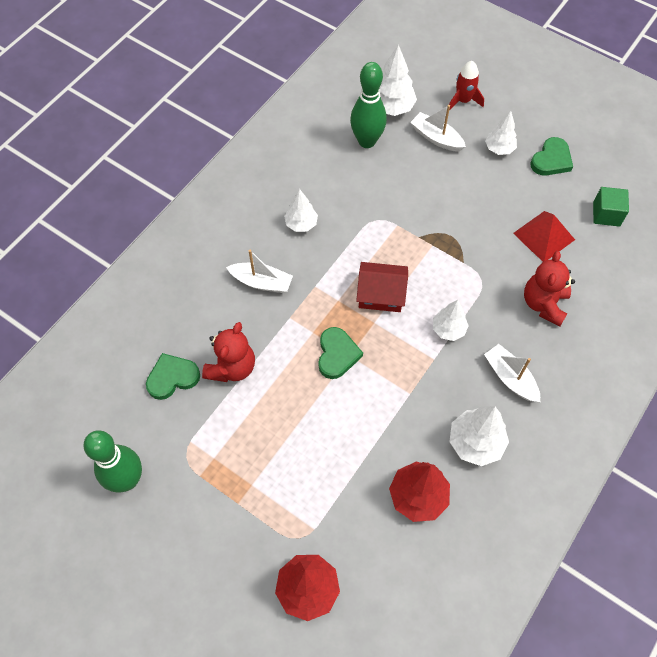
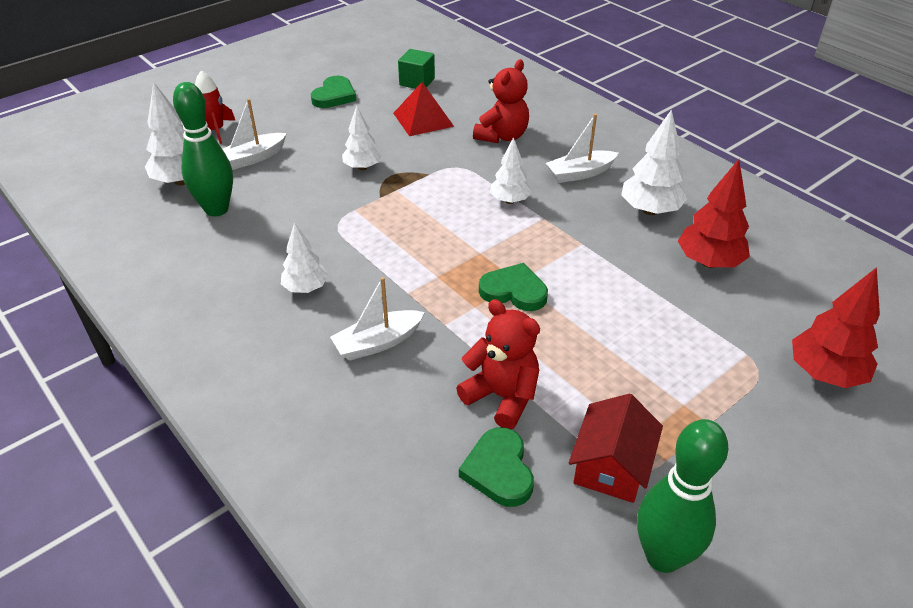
camera: 75 degrees left, 20 degrees down
white boat [226,250,293,293] -> white boat turned 150 degrees counterclockwise [330,277,425,361]
red house [356,262,408,312] -> red house moved to [569,394,663,503]
white tree [485,111,517,155] -> white tree moved to [342,106,382,170]
red teddy bear [524,251,575,326] -> red teddy bear turned 90 degrees counterclockwise [473,59,529,143]
green heart [530,137,573,176] -> green heart turned 60 degrees clockwise [311,76,356,108]

